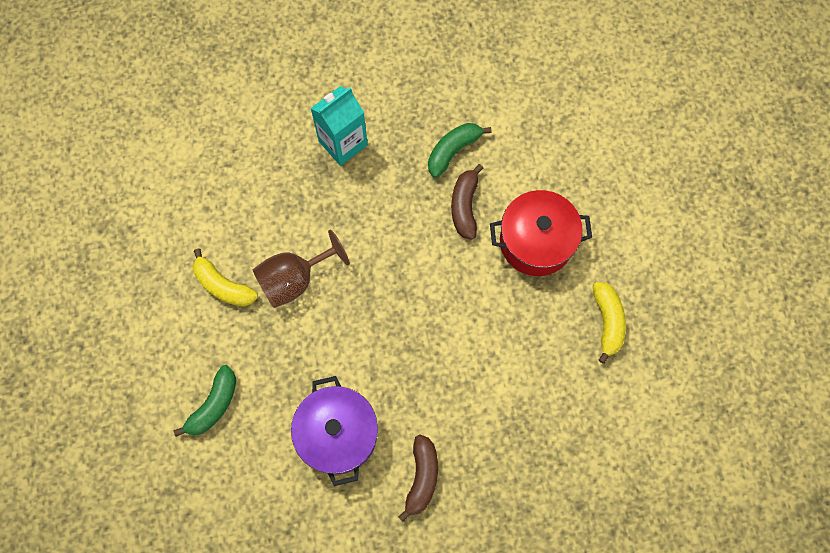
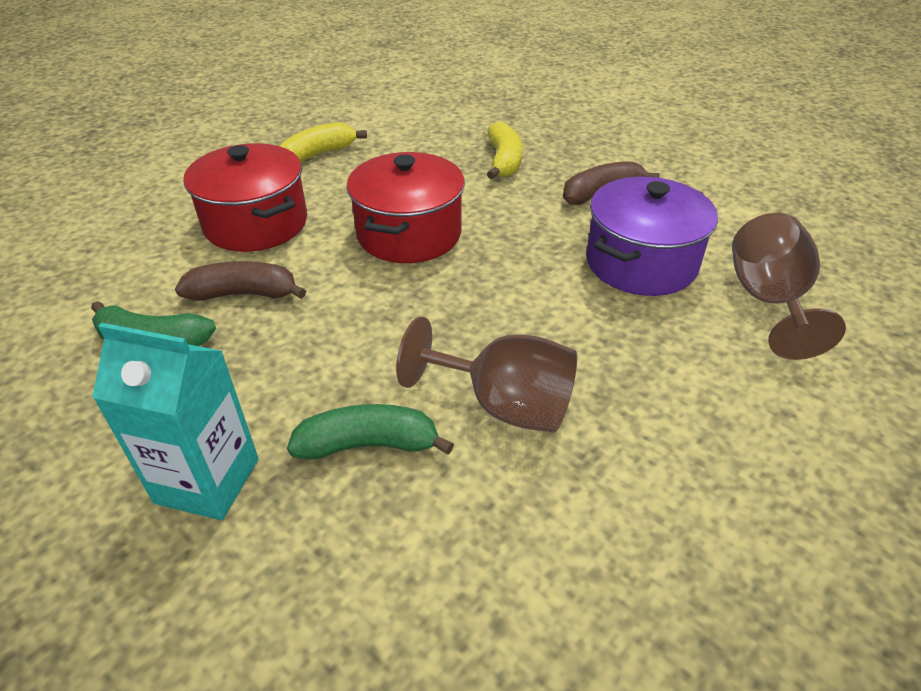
camera: 125 degrees left, 30 degrees down
green banana [173,365,236,437] -> green banana moved to [287,404,454,460]
yellow banana [193,249,258,307] -> yellow banana moved to [487,122,523,179]
brown banana [451,164,483,240] -> brown banana turned 150 degrees counterclockwise [175,261,306,301]
none -> red pot [347,152,465,263]
none -> brown goblet [732,213,846,360]

